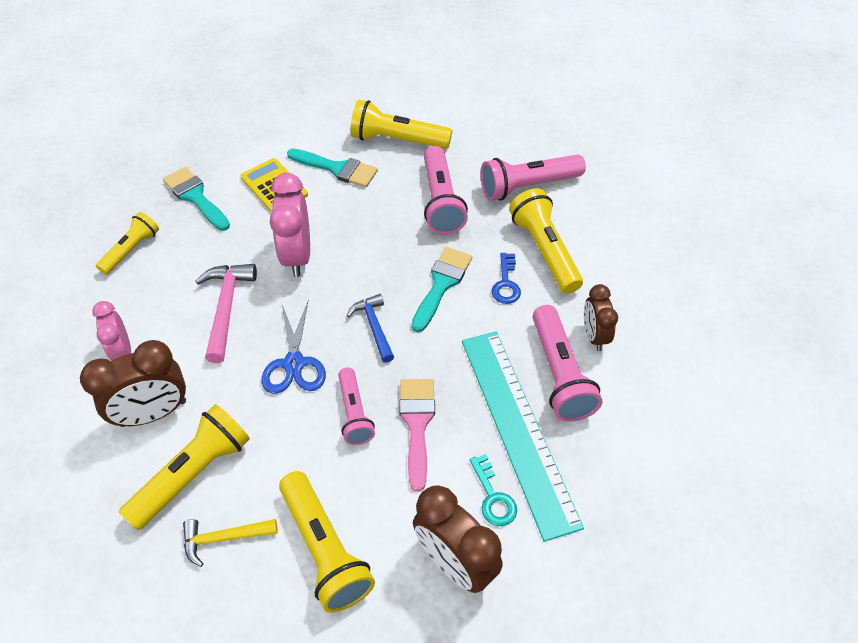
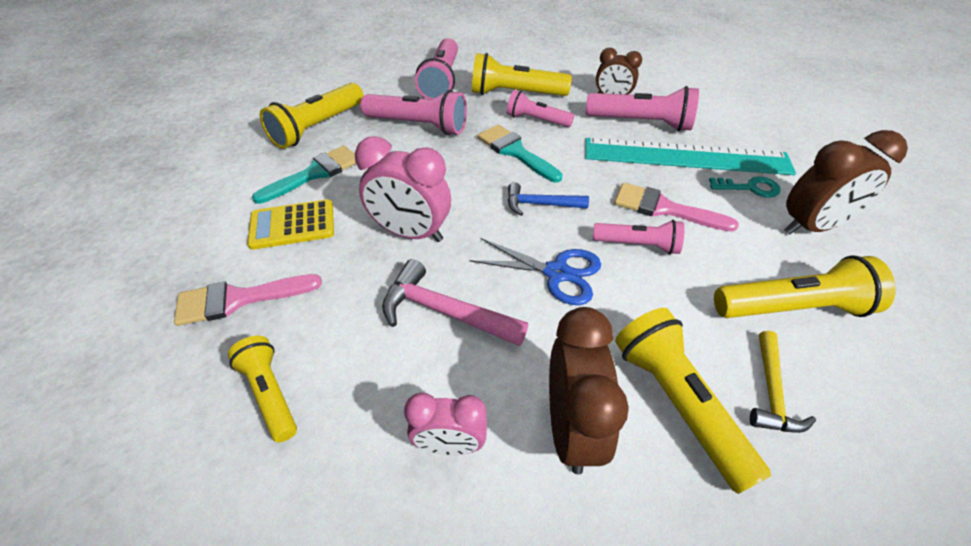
camera: 65 degrees left, 5 degrees down
turquoise brush [163,167,230,231] -> pink brush [174,274,322,326]
blue key [491,253,521,304] -> pink flashlight [507,90,574,127]

